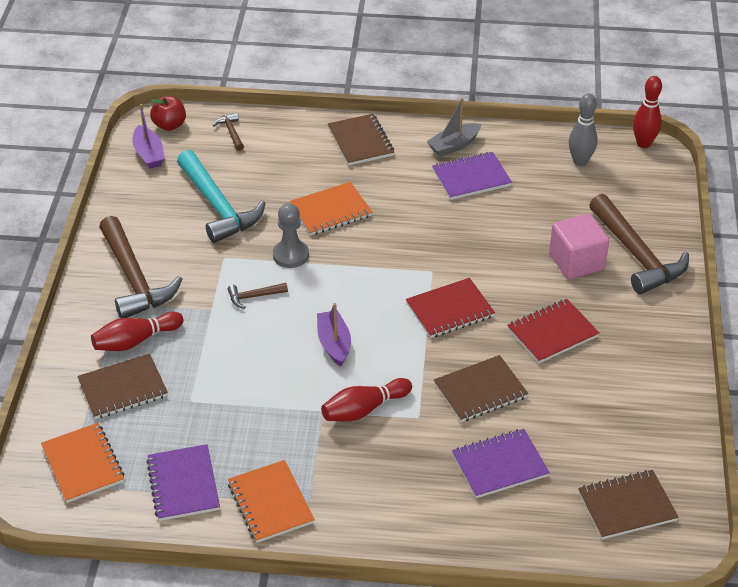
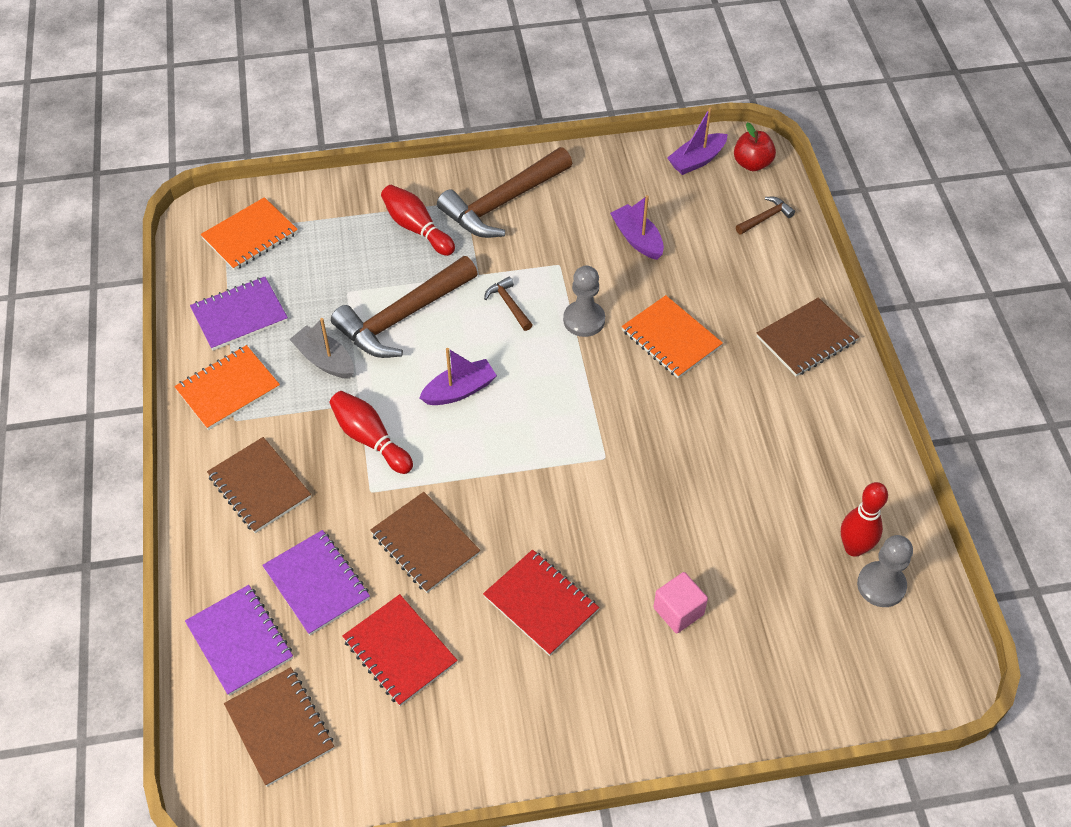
camera: 75 degrees right, 10 degrees up
brown notebook [77,353,168,419] -> brown notebook moved to [207,437,311,533]
turquoise hammer [177,150,265,243] -> purple boat [610,195,664,260]
red notebook [406,278,495,338] -> red notebook moved to [342,594,458,706]
grey boat [427,97,481,157] -> grey boat moved to [289,318,354,379]
purple notebook [432,152,512,200] -> purple notebook moved to [185,585,293,696]
pink cube [549,213,609,279] -> pink cube [653,572,708,633], size x0.66
grey bowling pin [569,93,598,166] -> grey pawn [857,535,913,607]
brown hammer [589,194,689,294] -> brown hammer moved to [331,256,478,358]
red bowling pin [633,76,662,148] -> red bowling pin moved to [841,482,888,557]

